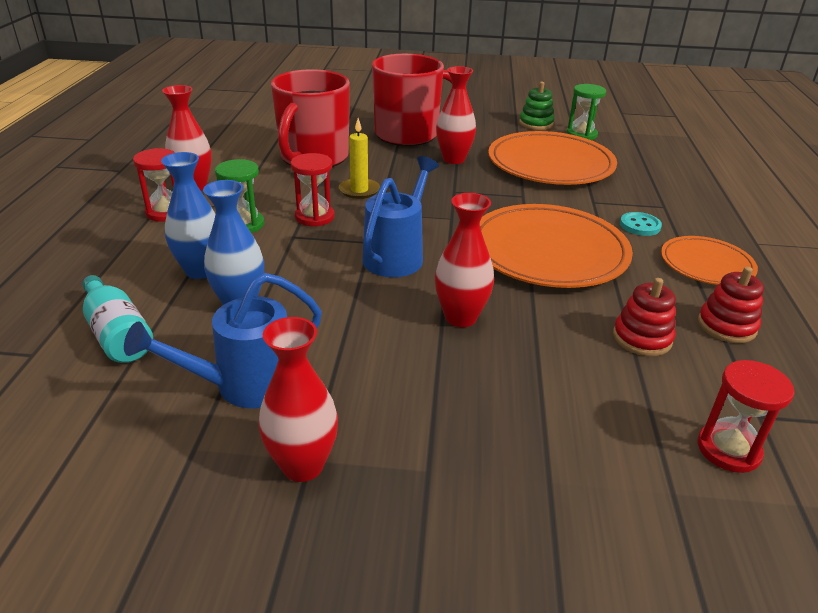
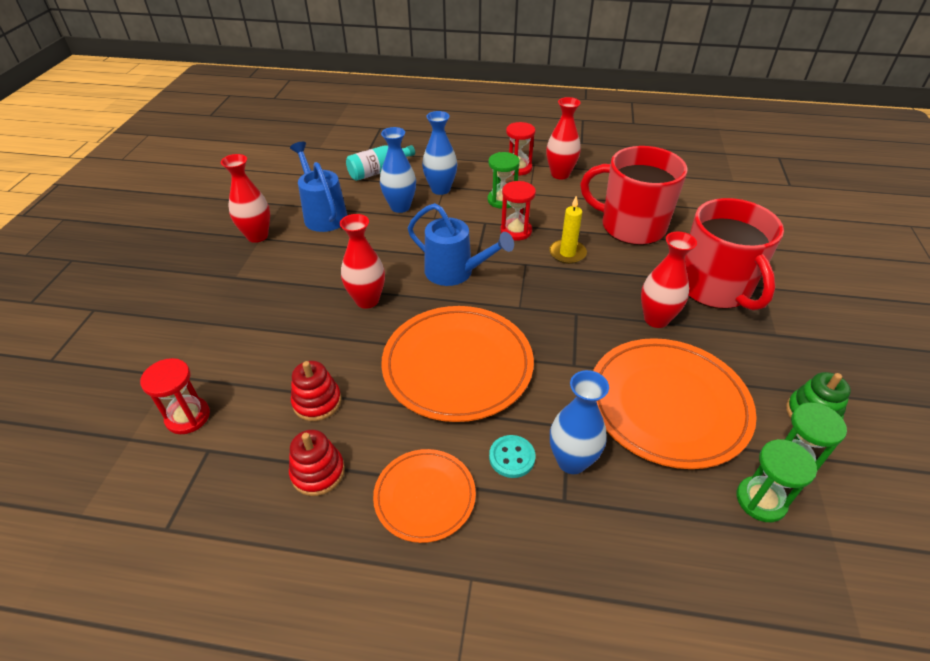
camera: 95 degrees right, 10 degrees up
none -> blue vase [550,370,609,474]
none -> green hourglass [737,439,817,522]

